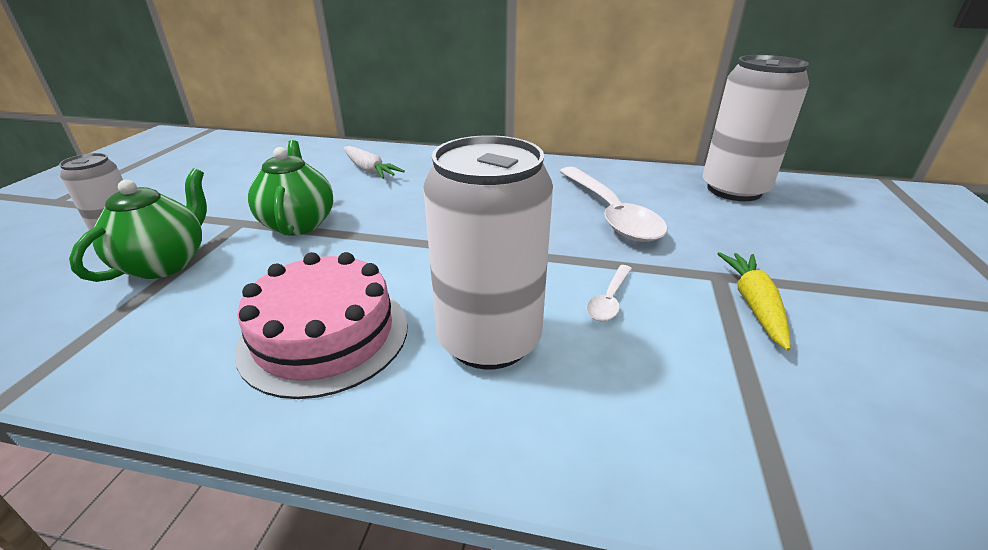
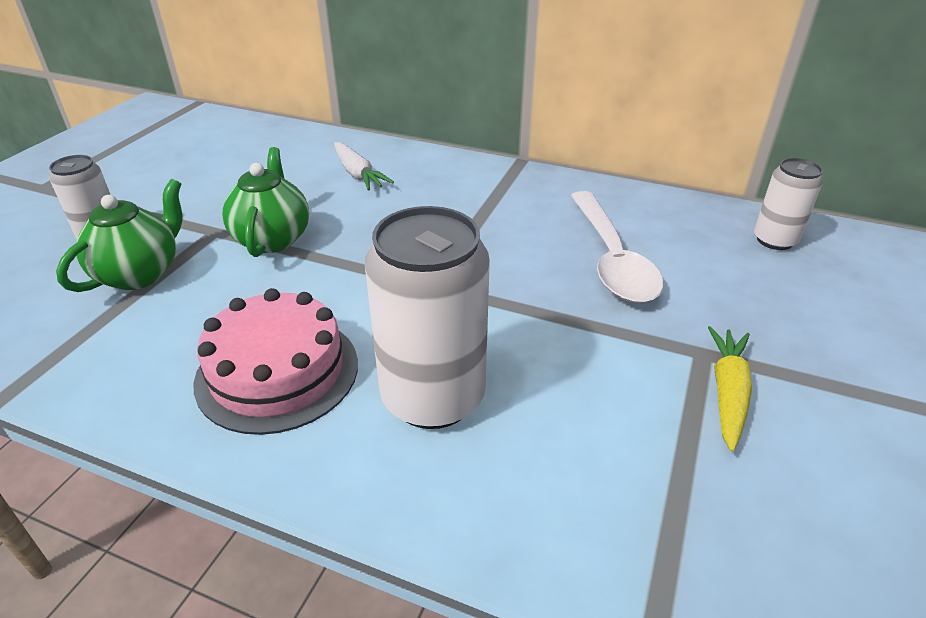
camera: 10 degrees right, 5 degrees up
white spoon [587,265,632,321] -> none
white can [703,55,809,201] -> white can [754,158,823,250], size x0.56

